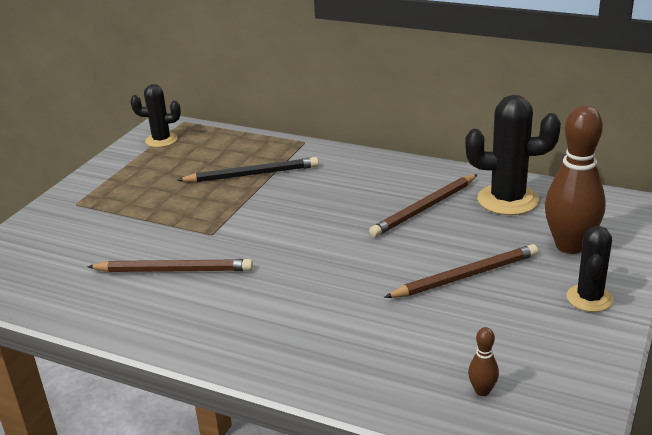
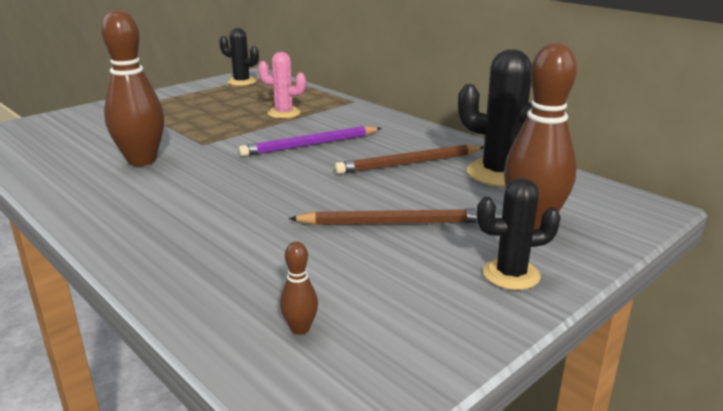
camera: 20 degrees right, 5 degrees down
brown pencil [87,259,253,272] -> brown bowling pin [101,10,164,166]
black pencil [177,157,319,183] -> pink cactus [258,52,306,119]
black cactus [567,226,614,312] -> black cactus turned 45 degrees clockwise [477,178,561,290]
none -> purple pencil [238,126,382,157]

